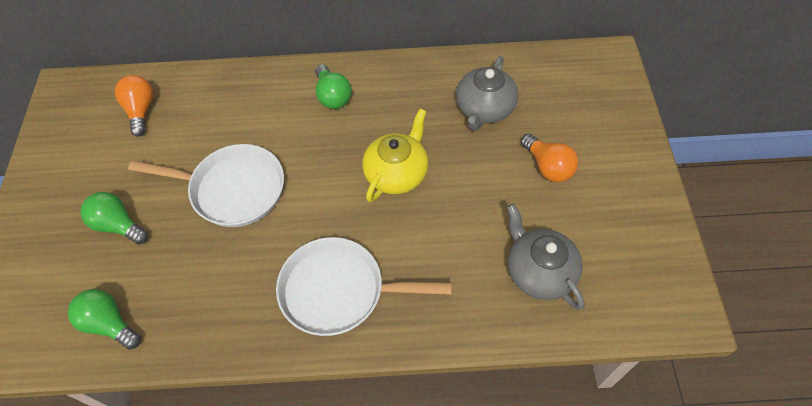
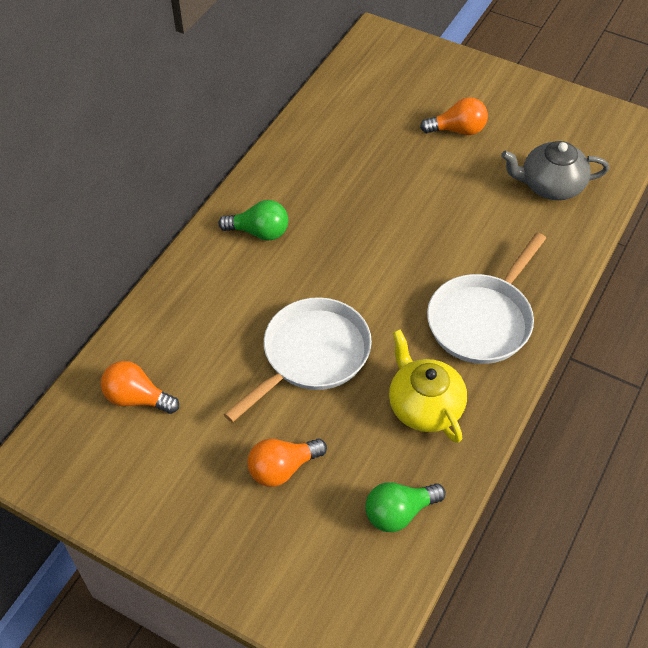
camera: 60 degrees left, 5 degrees down
green light bulb [80,192,148,245] -> orange light bulb [247,439,327,487]
yellow teapot [363,109,428,202] -> yellow teapot moved to [389,329,467,443]
grey teapot [456,56,518,131] -> none

